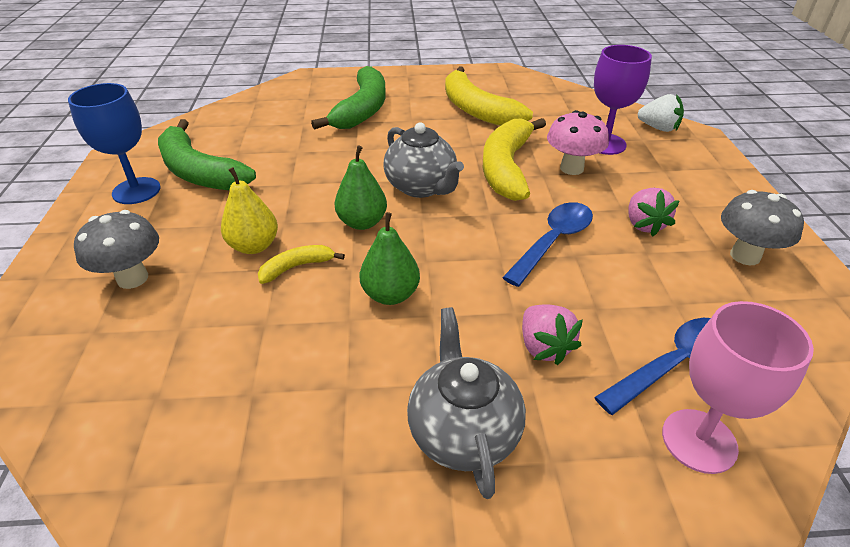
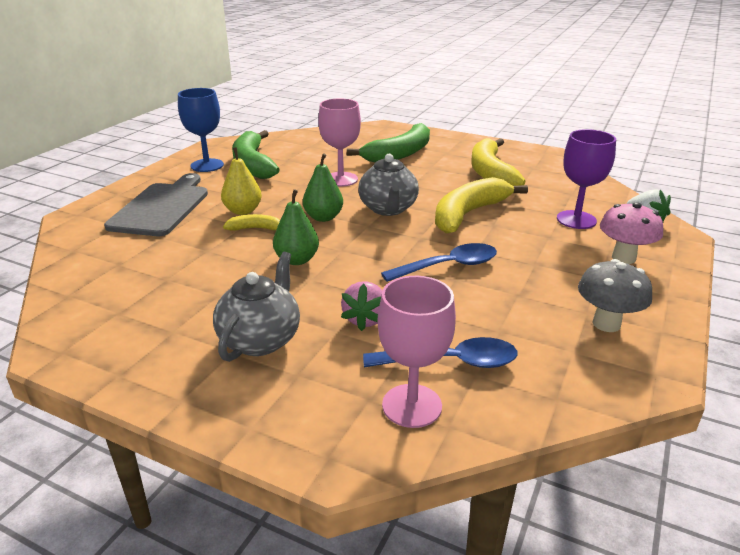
camera: 30 degrees right, 10 degrees down
grey mushroom [74,210,159,289] -> grey cutting board [104,173,208,236]
pink mushroom [547,110,609,175] -> pink mushroom moved to [600,202,663,264]
pink strawberry [629,188,679,237] -> none
none -> pink goblet [318,98,361,187]

